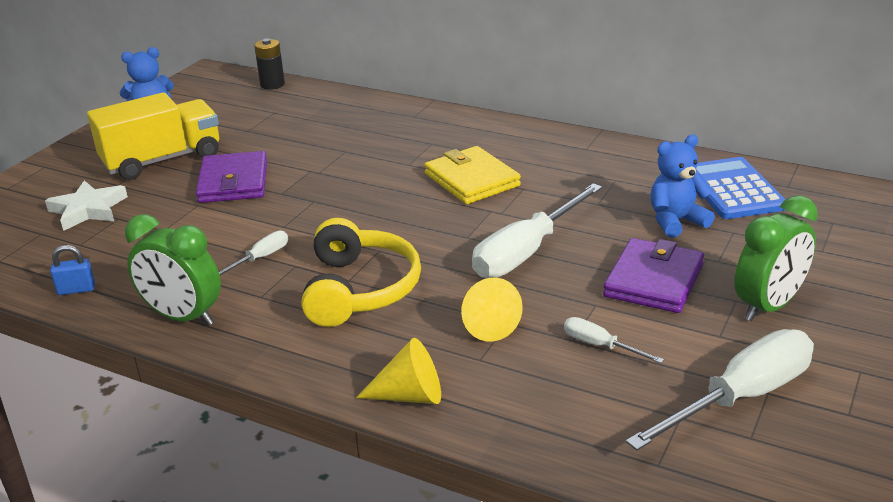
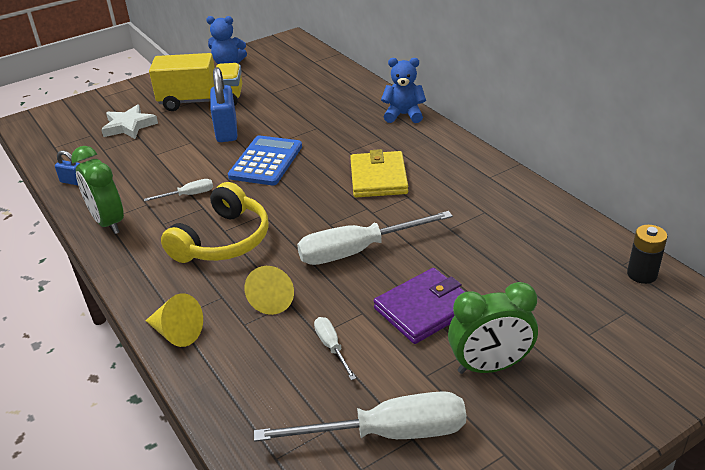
camera: 30 degrees right, 5 degrees up
purple wallet [196,151,267,203] -> blue padlock [210,67,237,142]
black battery [254,38,285,90] -> black battery moved to [627,225,668,284]
blue teddy bear [651,135,715,238] -> blue teddy bear moved to [381,58,426,123]
blue calculator [694,157,786,219] -> blue calculator moved to [228,135,302,185]

